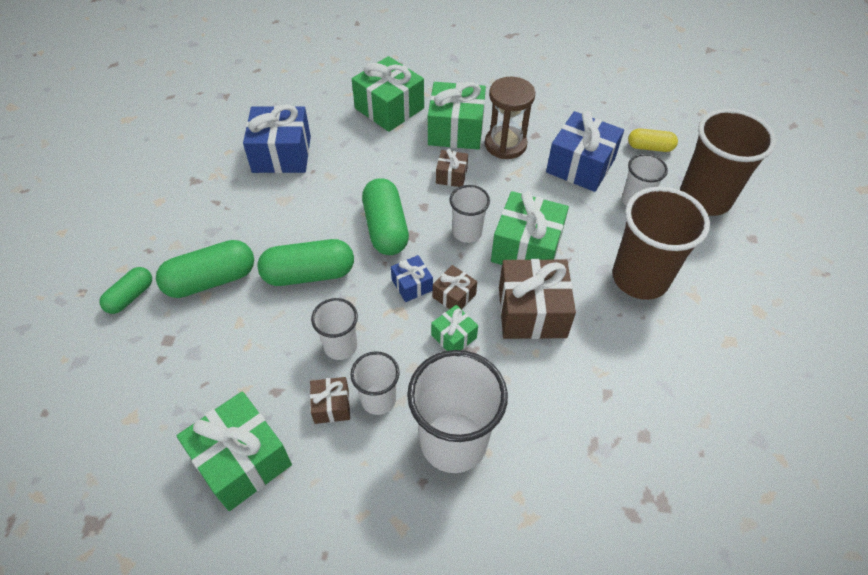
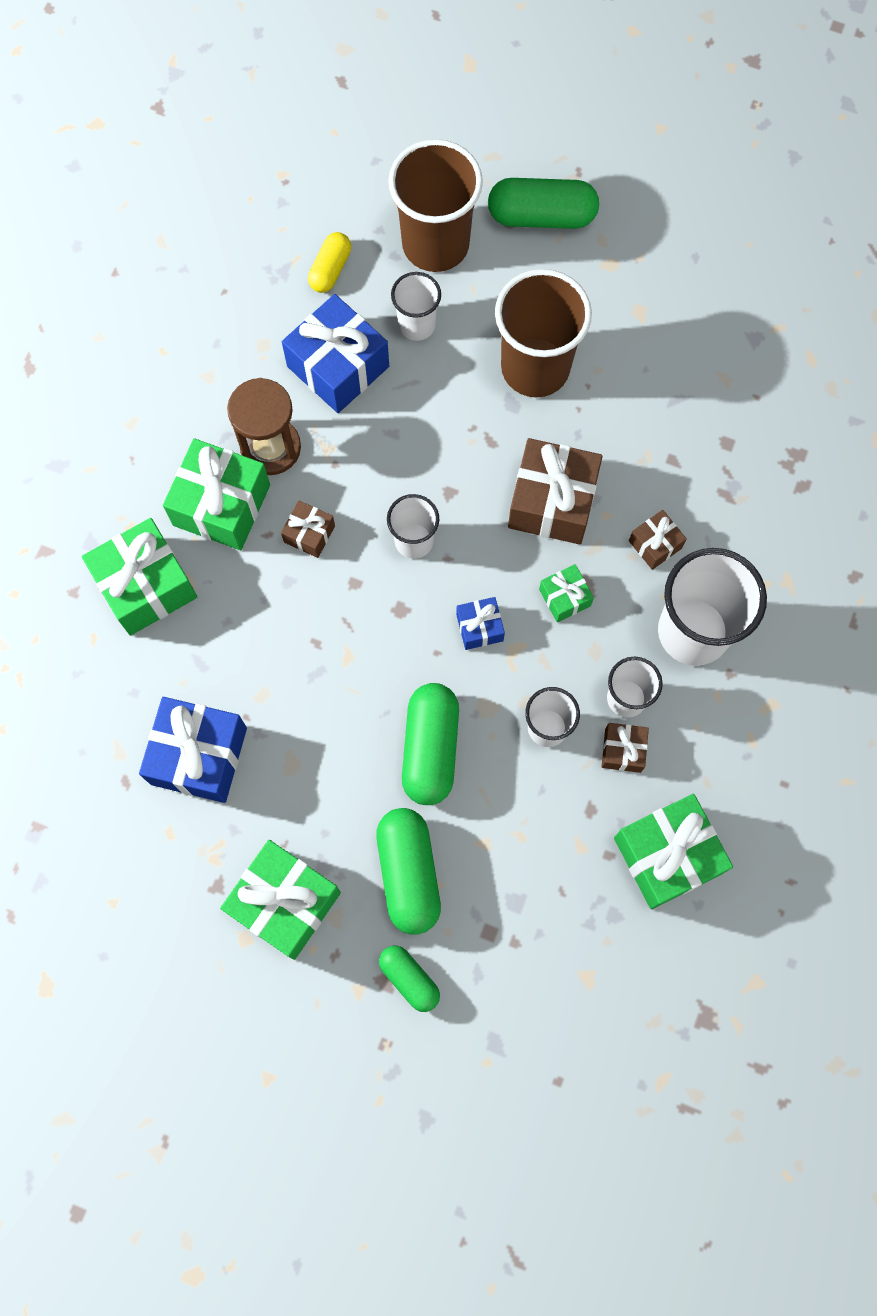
camera: 75 degrees left, 20 degrees up
green capsule [362,178,409,255] -> green capsule moved to [488,178,599,229]
brown gift [433,265,477,310] -> brown gift moved to [629,510,687,570]
green gift [491,191,569,265] -> green gift moved to [220,840,341,960]

